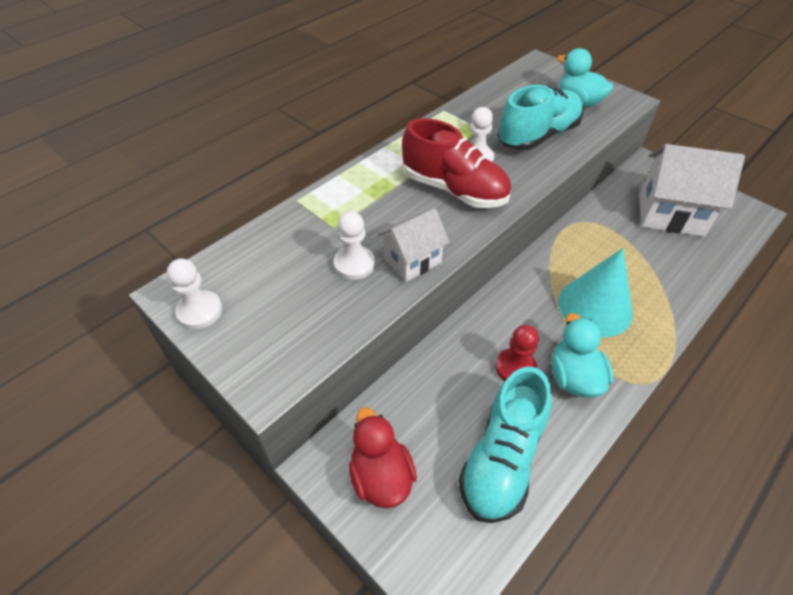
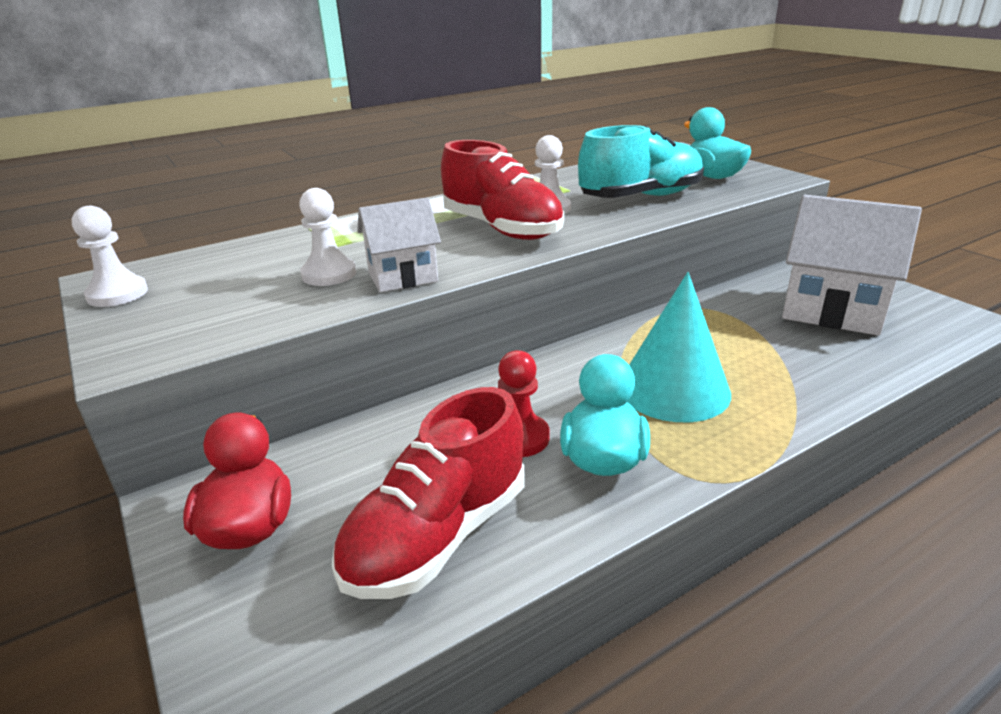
camera: 15 degrees right, 20 degrees down
turquoise shoe [459,366,552,523] -> red shoe [332,387,525,599]

